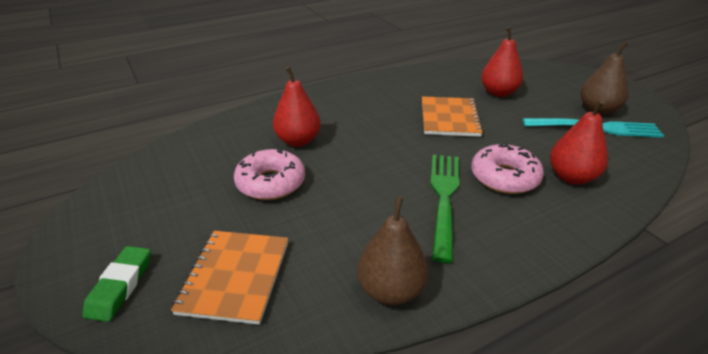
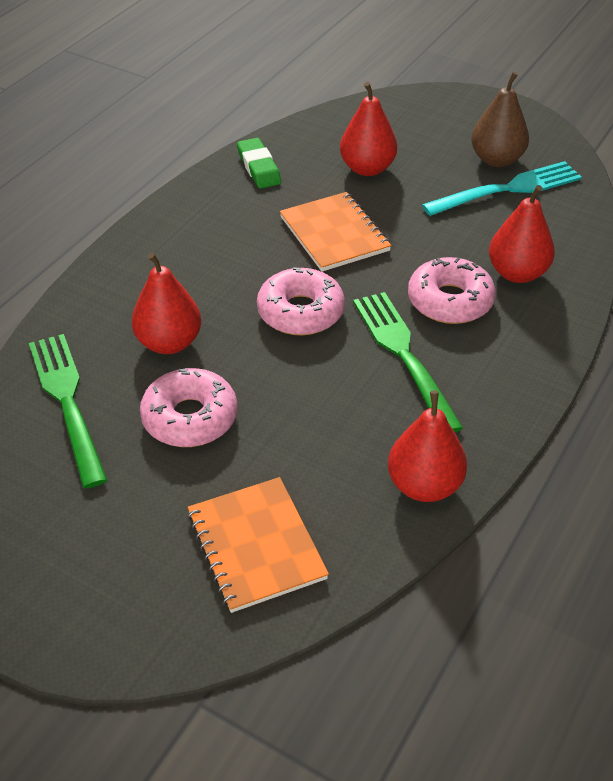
camera: 30 degrees left, 10 degrees up
green eraser [82,246,151,322] -> green eraser moved to [237,138,281,189]
brown pear [357,197,428,305] -> red pear [388,390,467,502]
none -> green fork [29,334,108,488]
none -> pink donut [257,267,345,335]

